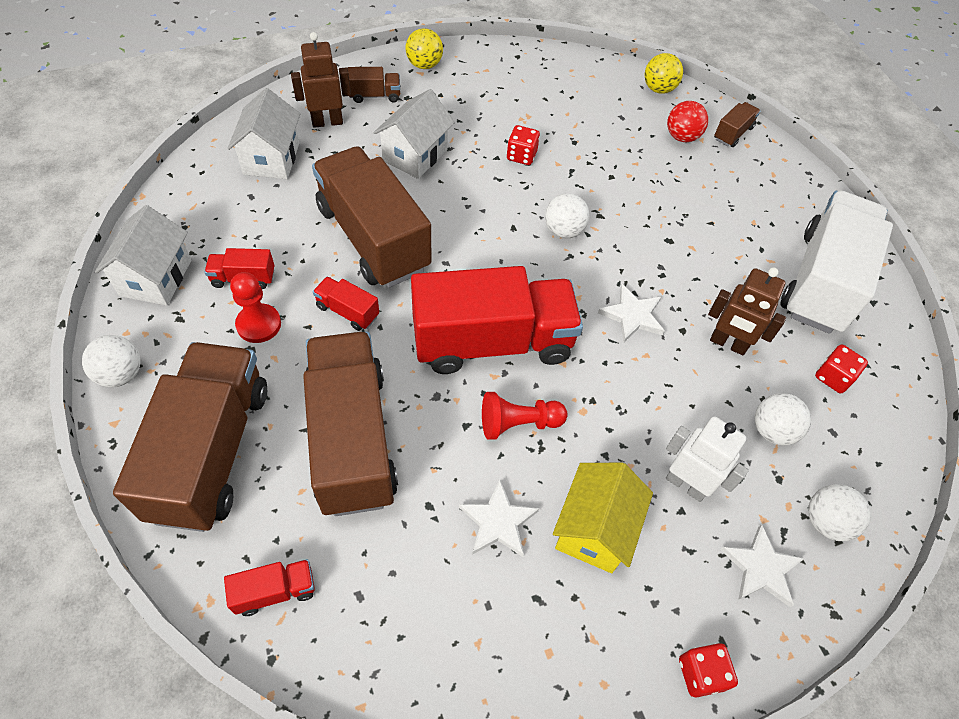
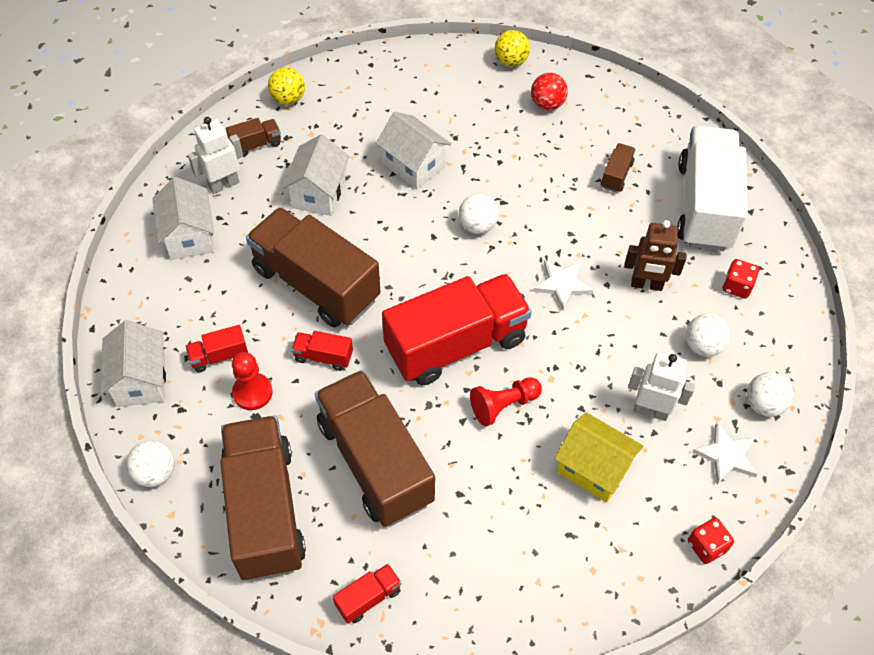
camera: 15 degrees left, 0 degrees up
brown robot [291,32,351,128] -> white robot [188,117,243,194]
white star [459,480,539,557] -> none
red dice [507,125,540,165] -> white house [376,112,451,189]
yellow house [553,463,653,573] -> yellow house turned 60 degrees counterclockwise [555,412,644,503]
brown truck [714,102,761,147] -> brown truck moved to [601,143,636,193]

